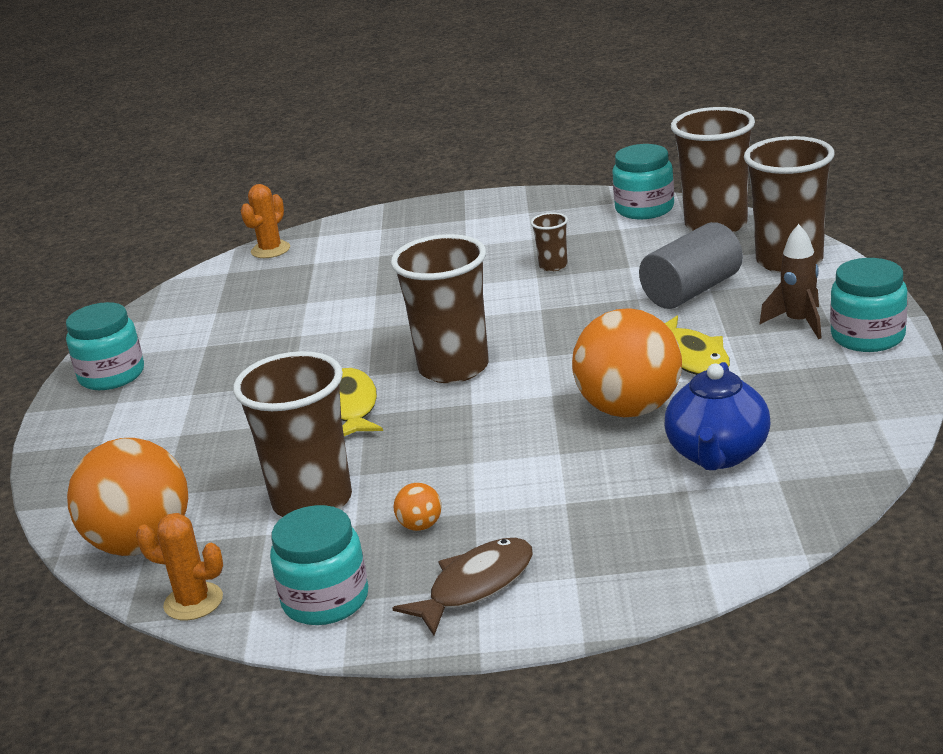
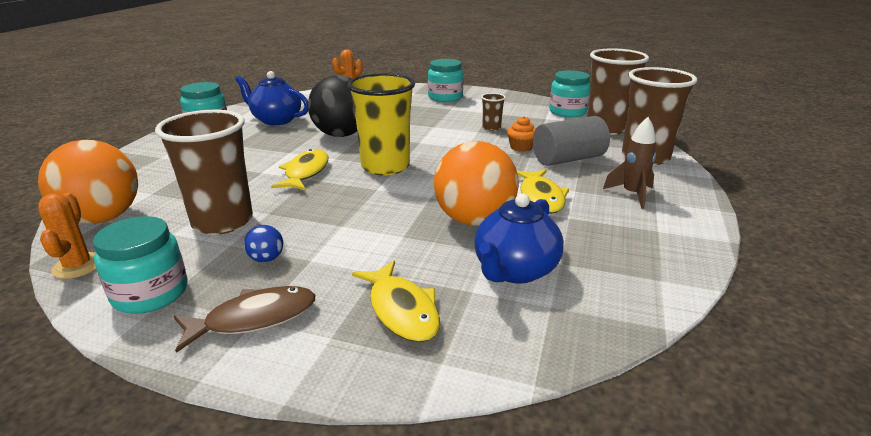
camera: 15 degrees right, 0 degrees up
orange cactus [136,513,223,620] -> orange cactus turned 45 degrees clockwise [38,193,96,279]
brown cup [391,234,489,383] -> yellow cup [347,73,415,176]
orange ball [394,483,441,531] -> blue ball [244,225,283,263]
turquoise jar [830,258,907,352] -> turquoise jar moved to [428,59,463,102]
none -> blue teapot [235,71,308,125]
none -> black ball [308,75,357,137]
none -> yellow fish [352,261,440,342]
none -> orange cupcake [507,116,536,152]

